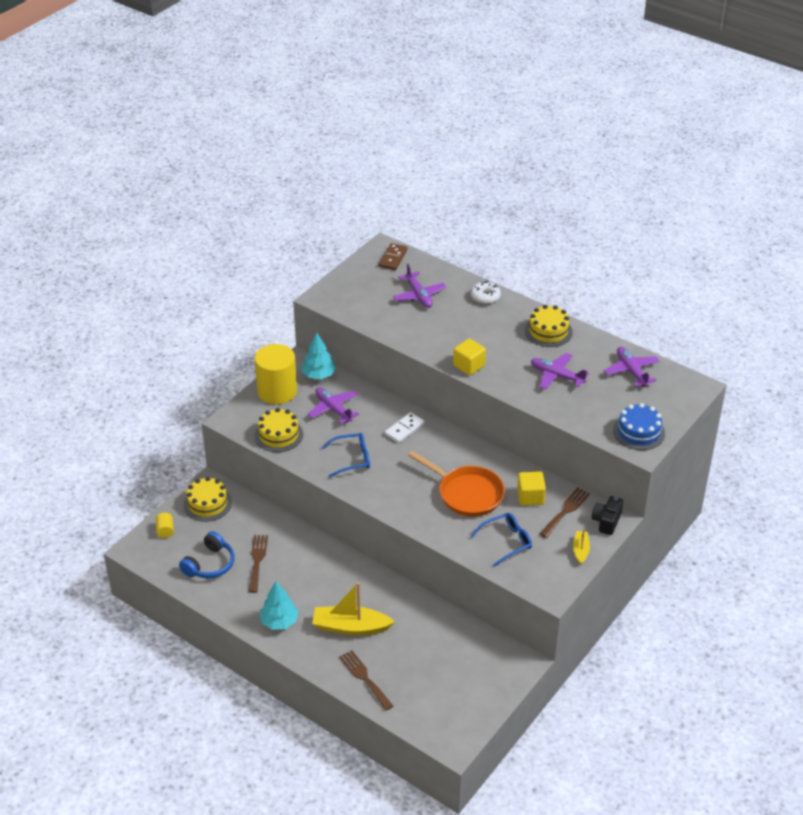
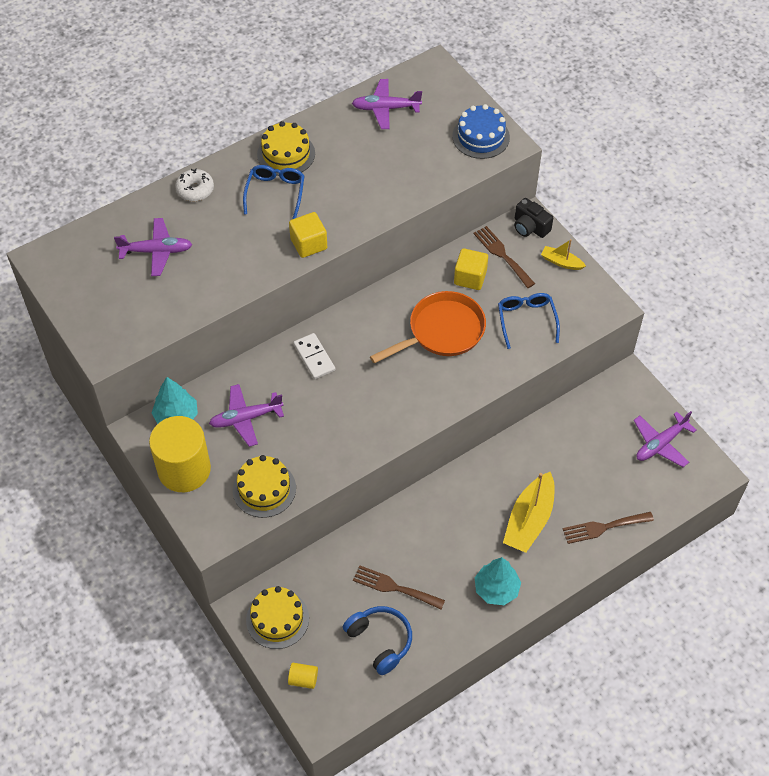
camera: 70 degrees left, 15 degrees up
blue glasses [321,433,370,478] -> blue glasses moved to [243,165,305,219]
brown domino [379,243,408,270] -> none
purple plane [531,353,589,389] -> purple plane moved to [633,411,697,467]

